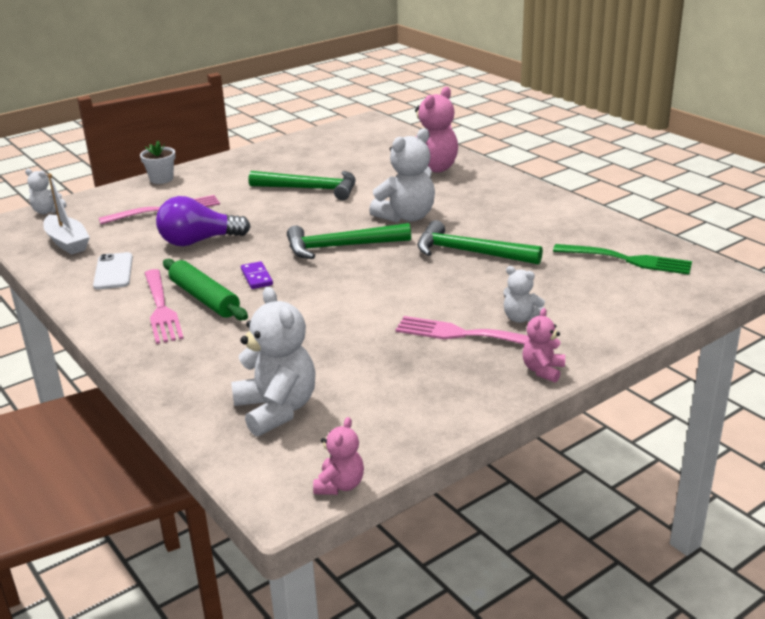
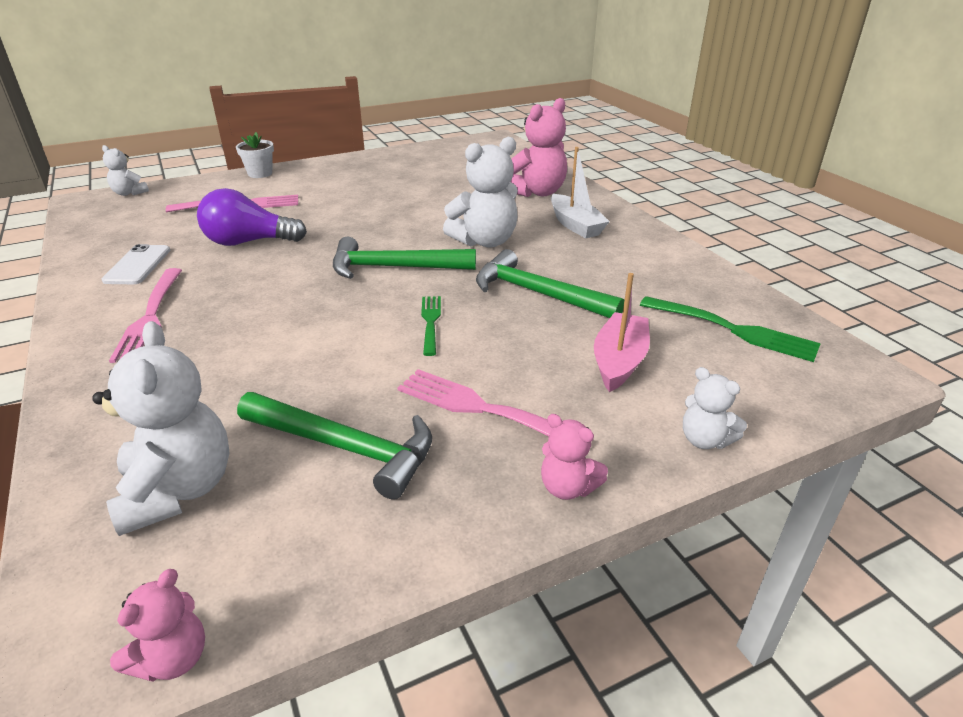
camera: 10 degrees right, 5 degrees up
white boat [43,174,90,255] -> white boat moved to [551,147,610,238]
green rolling pin [163,259,248,321] -> none
purple domino [241,261,273,289] -> none
green hammer [249,171,356,200] -> green hammer moved to [237,392,432,500]
white teddy bear [503,266,545,323] -> white teddy bear moved to [683,367,747,449]
pink teddy bear [522,308,565,383] -> pink teddy bear turned 90 degrees counterclockwise [541,414,608,500]
none -> green fork [421,296,441,356]
none -> pink boat [594,273,650,392]

